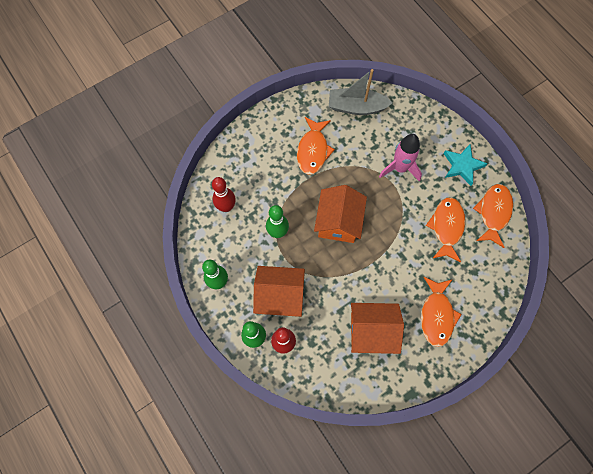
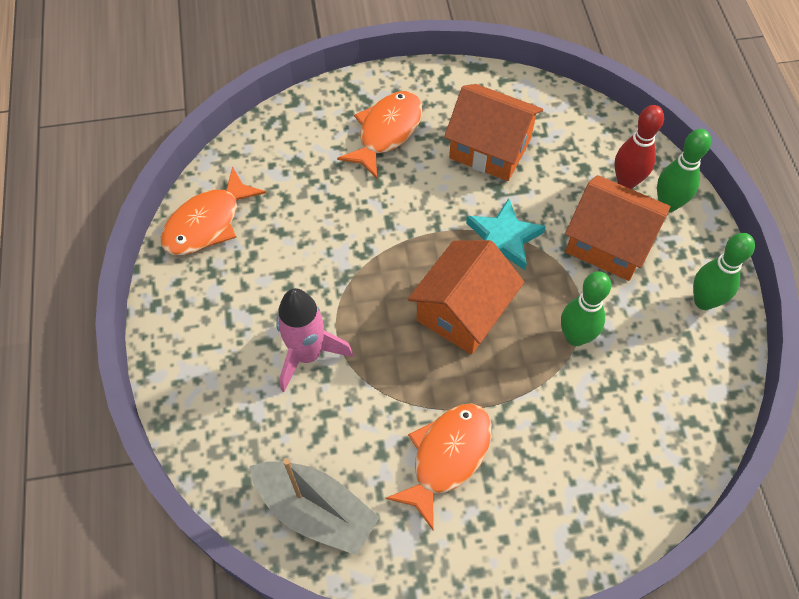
camera: 155 degrees left, 10 degrees down
red bowling pin [212,177,236,212] -> none
orange fish [426,197,465,262] -> none
turquoise star [443,144,487,186] -> turquoise star moved to [466,198,546,270]

